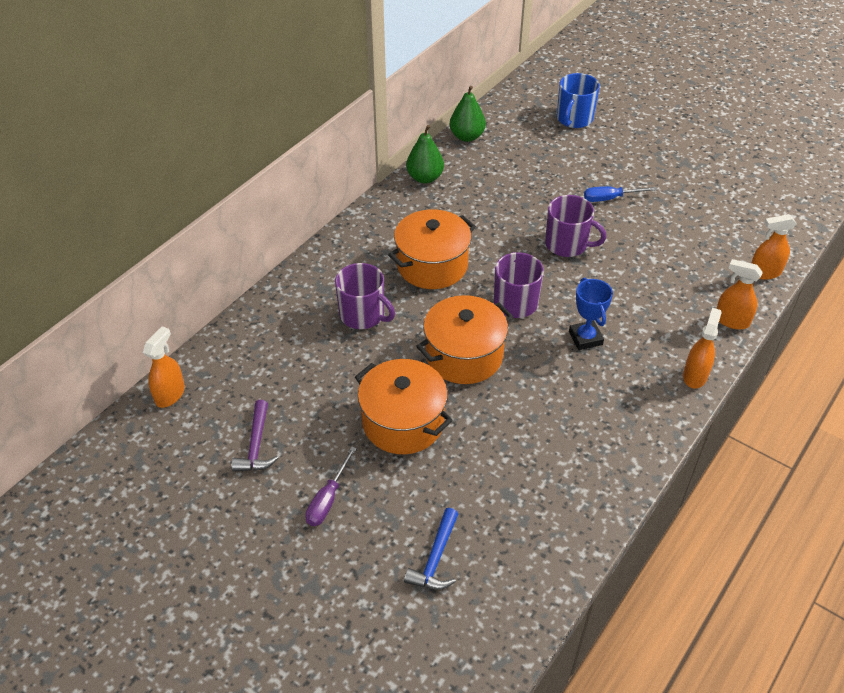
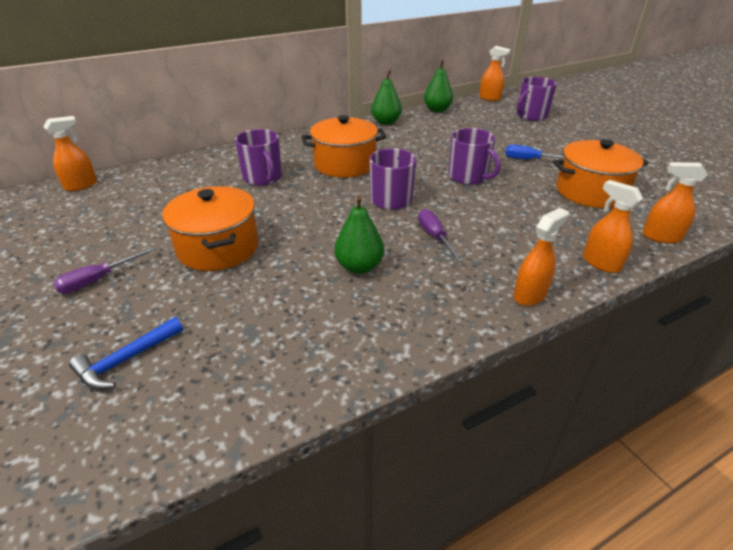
camera: 25 degrees right, 10 degrees down
purple hammer [231,400,279,472] -> none
orange pot [416,295,513,384] -> orange pot moved to [553,139,648,208]
blue mug [557,73,600,128] -> purple mug [517,77,557,121]
blue trophy [569,278,613,350] -> purple screwdriver [418,209,464,262]
none -> green pear [334,196,384,274]
none -> orange spray bottle [479,46,511,101]

